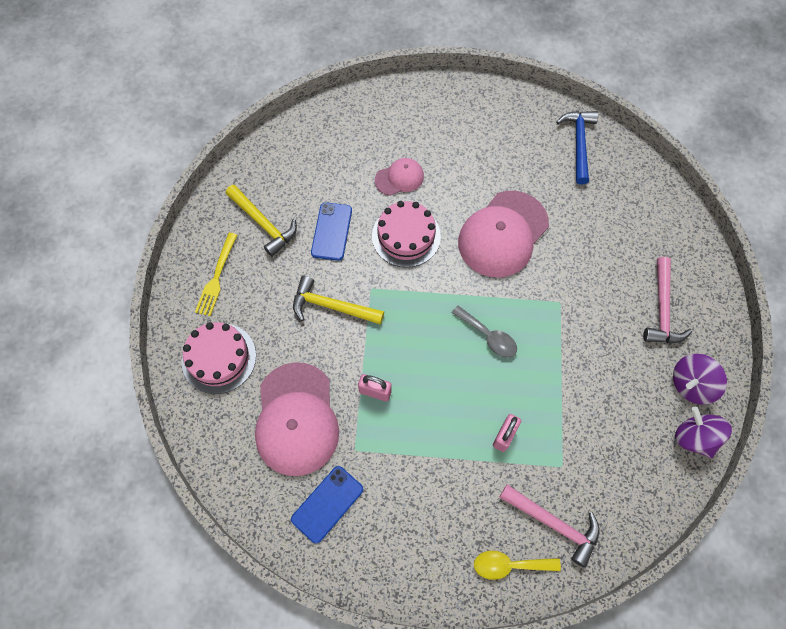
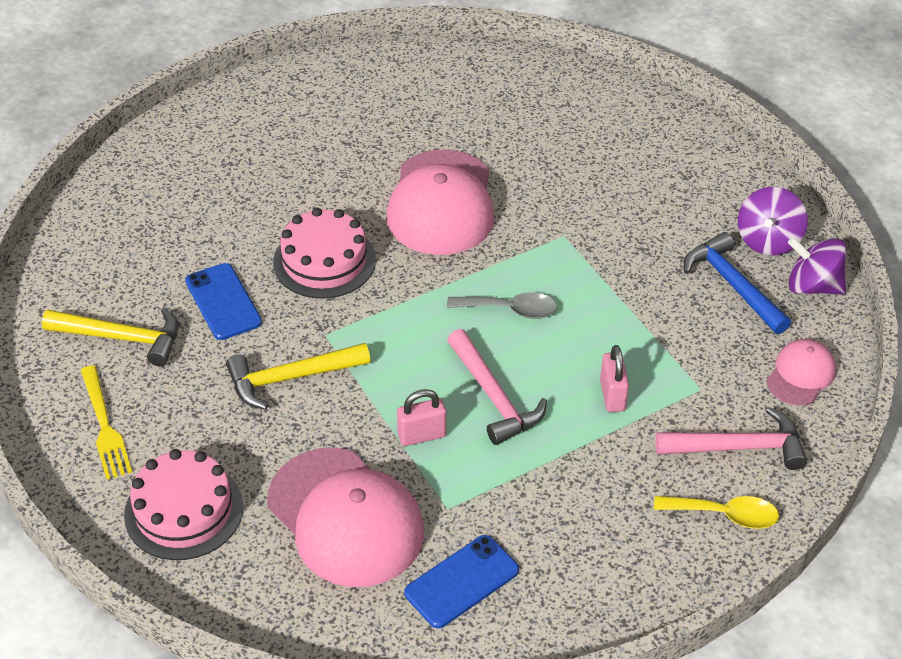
camera: 35 degrees left, 20 degrees down
blue phone [291,466,363,544] -> blue phone turned 45 degrees clockwise [404,535,519,628]
pink cap [375,158,424,196] -> pink cap moved to [766,339,836,405]
yellow spoon [474,551,561,580] -> yellow spoon turned 135 degrees counterclockwise [654,496,779,529]
blue hammer [556,111,598,185] -> blue hammer moved to [684,232,791,334]
pink hammer [643,257,692,343] -> pink hammer moved to [447,329,547,445]

